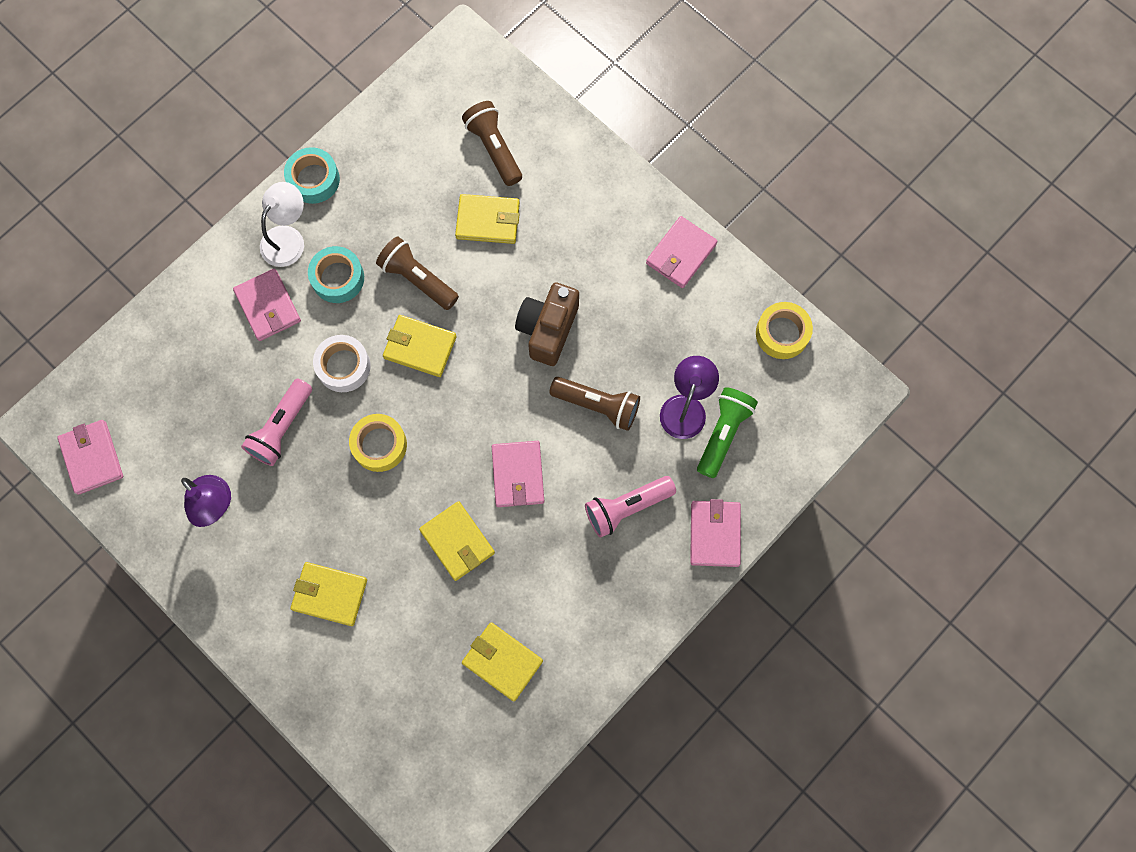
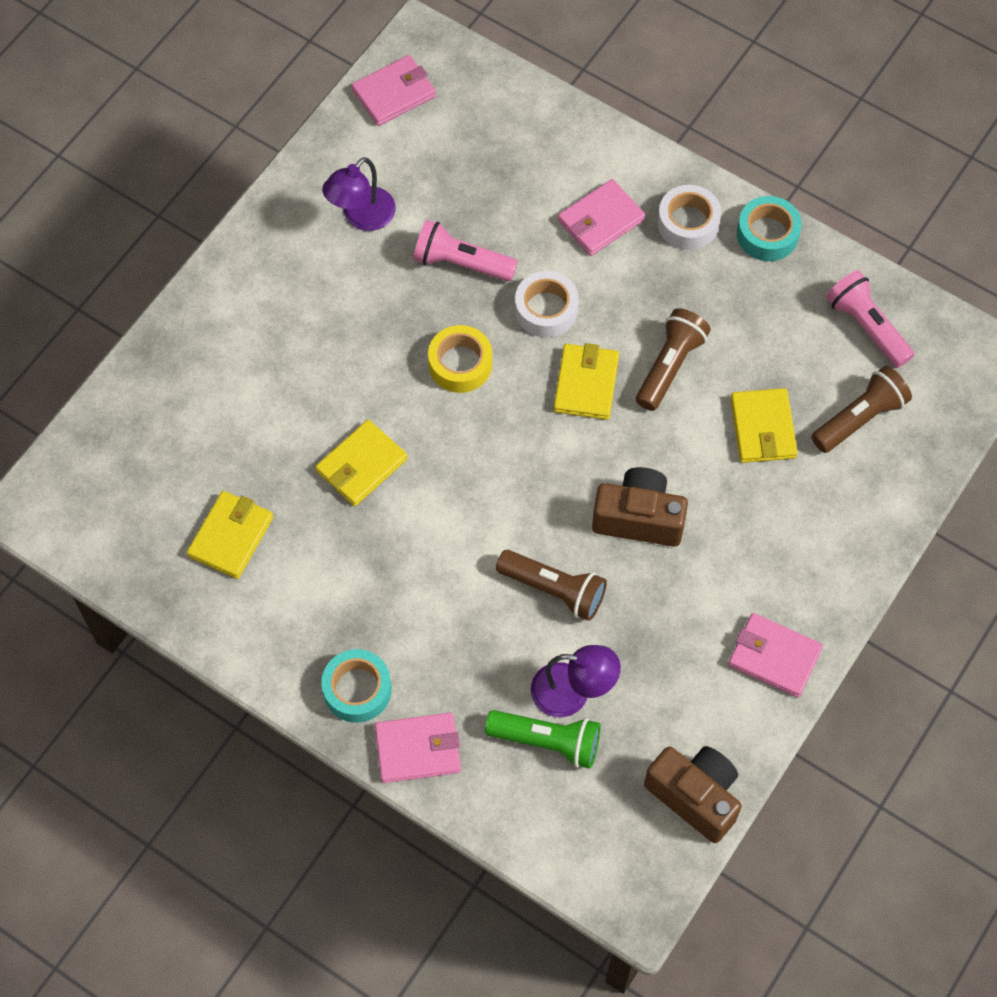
camera: 80 degrees right, 10 degrees down
white lamp [260,182,304,267] -> white tape [657,185,721,250]
yellow wallet [290,562,367,626] -> none
turquoise tape [308,246,364,303] -> turquoise tape moved to [321,649,392,723]
pink wallet [492,441,544,507] -> none
brown flashlight [549,377,640,431] -> brown flashlight turned 75 degrees counterclockwise [496,550,607,621]
pink flashlight [585,476,676,538] -> pink flashlight moved to [826,270,914,368]
yellow tape [756,302,813,359] -> brown camera [644,746,742,843]

